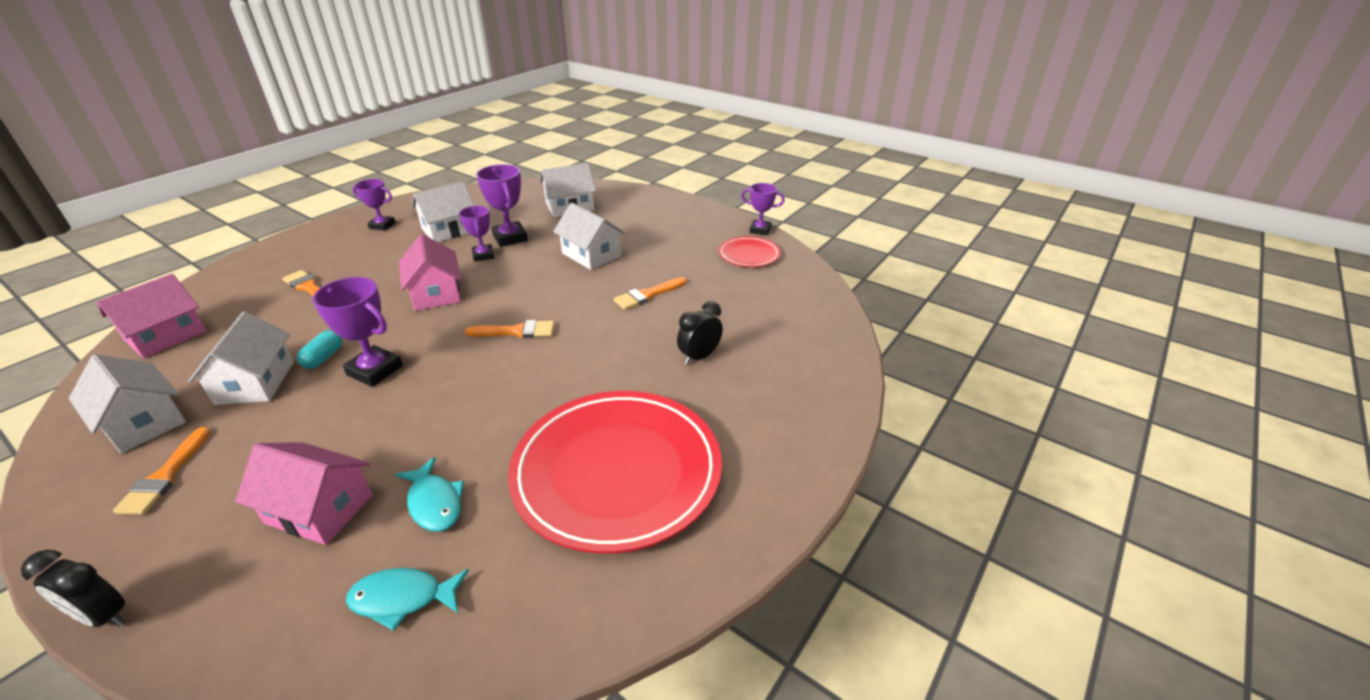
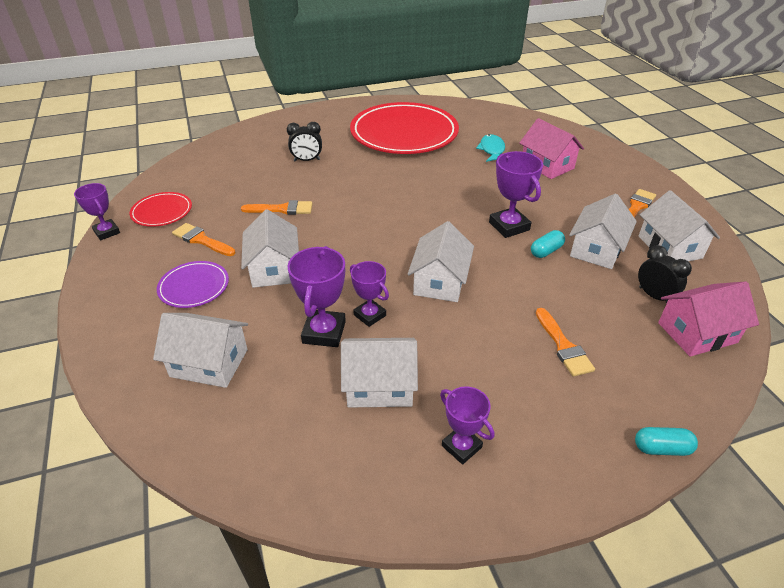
camera: 145 degrees left, 5 degrees up
black clock [21,550,126,627] -> black clock moved to [638,245,692,304]
turquoise fish [346,568,469,631] -> none
pink house [399,234,461,311] -> white house [408,221,474,302]
purple trophy [459,206,494,262] -> purple trophy turned 60 degrees counterclockwise [350,261,389,327]
orange brush [465,320,555,338] -> orange brush moved to [172,223,235,256]
none -> purple plate [157,261,229,308]
none -> turquoise capsule [635,427,698,456]

